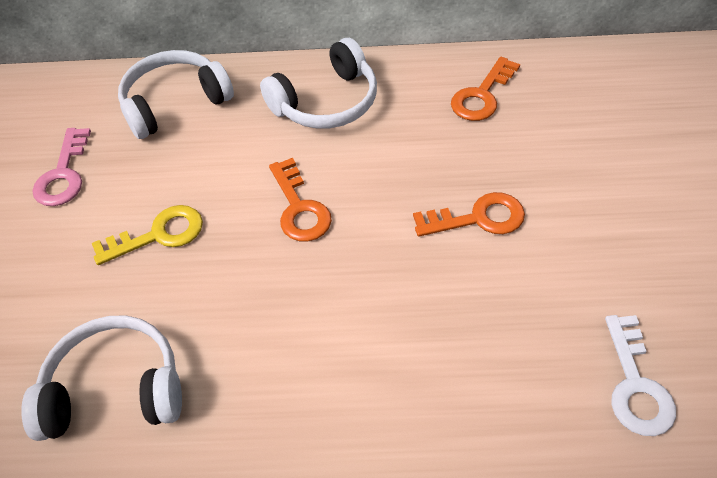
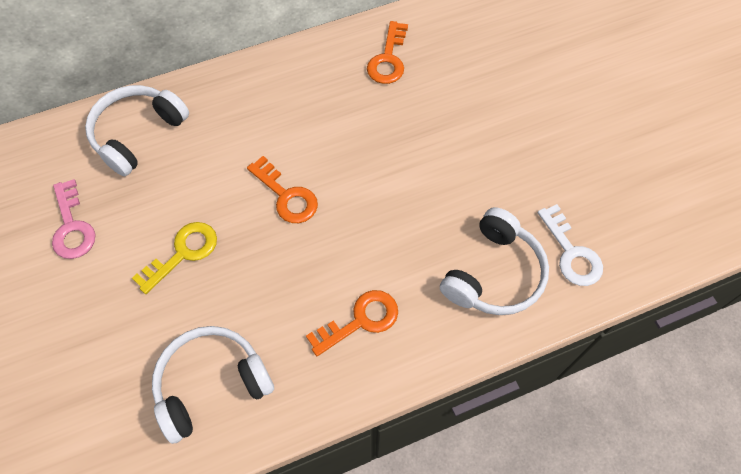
camera: 25 degrees left, 10 degrees up
white headphones [260,38,377,129] -> white headphones moved to [440,207,549,315]
orange key [413,192,525,237] -> orange key moved to [306,290,398,356]

